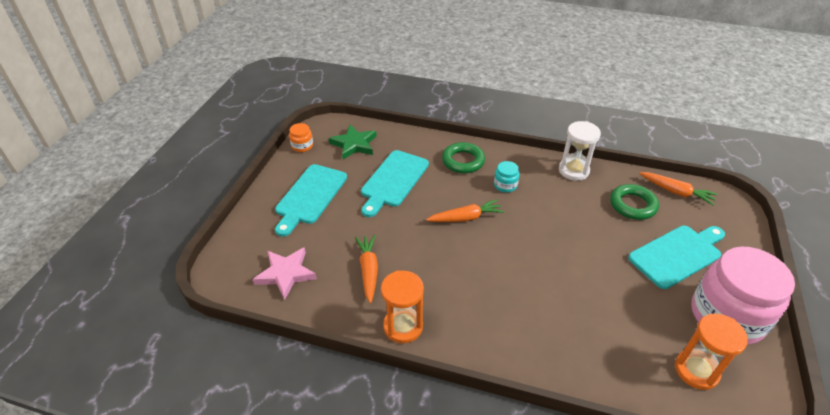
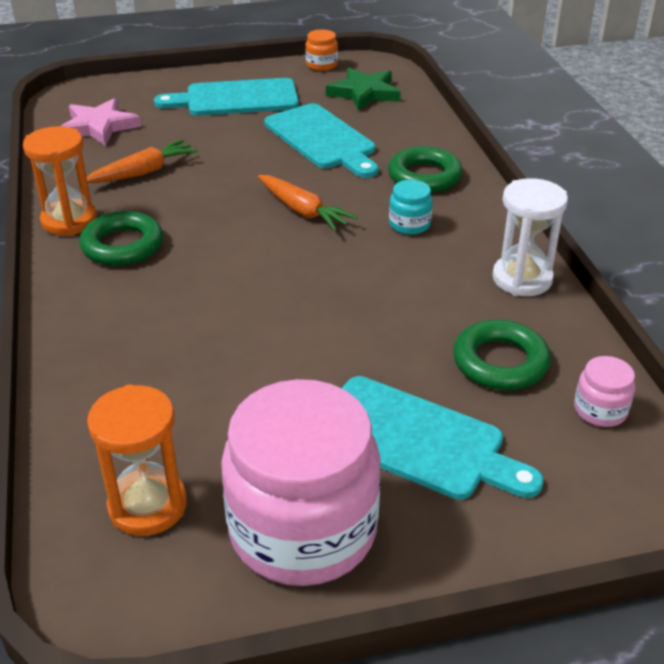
camera: 60 degrees right, 5 degrees down
turquoise cutting board [361,150,429,217] -> turquoise cutting board turned 120 degrees counterclockwise [264,104,379,178]
orange carrot [639,172,718,206] -> pink jar [574,356,635,427]
none -> green ring [80,211,163,266]

